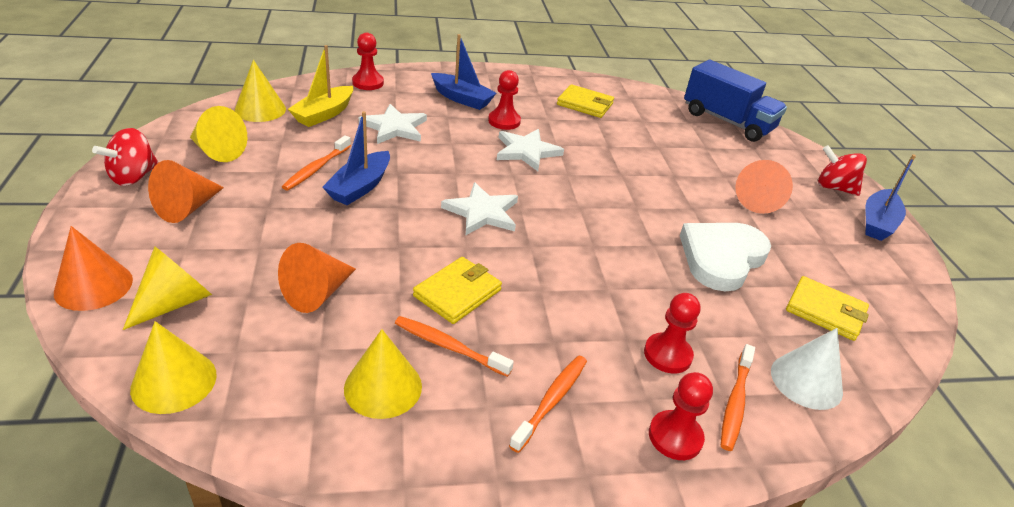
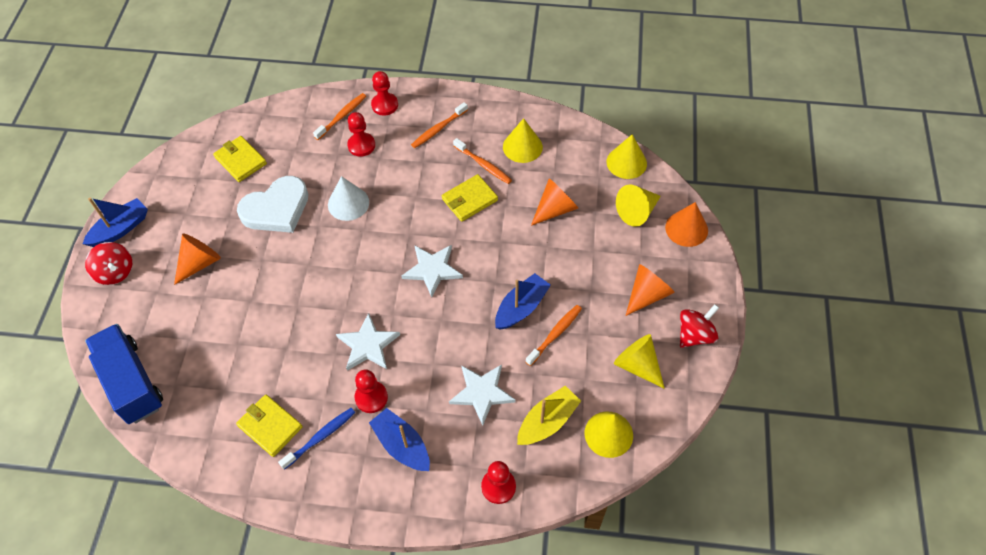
camera: 160 degrees left, 20 degrees up
white cone [771,328,843,410] -> white cone moved to [328,176,369,221]
none -> blue toothbrush [278,408,355,470]

